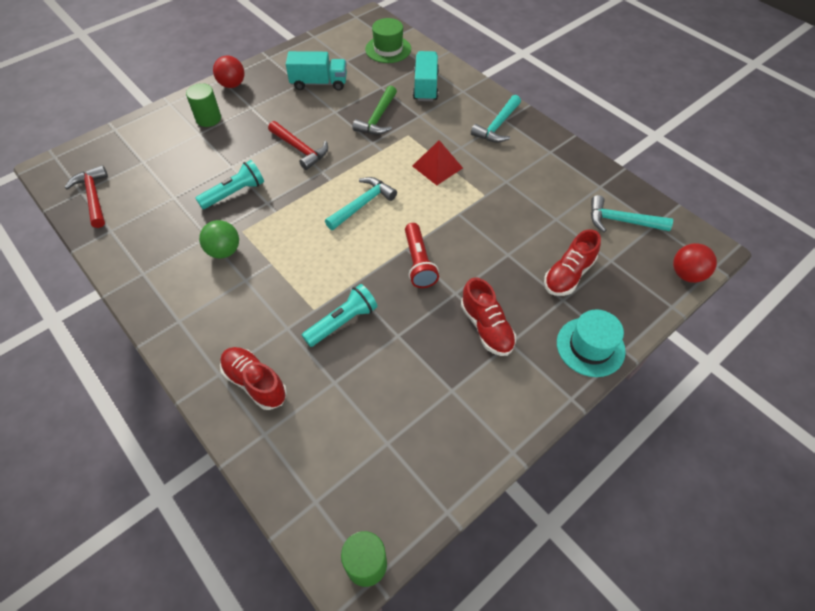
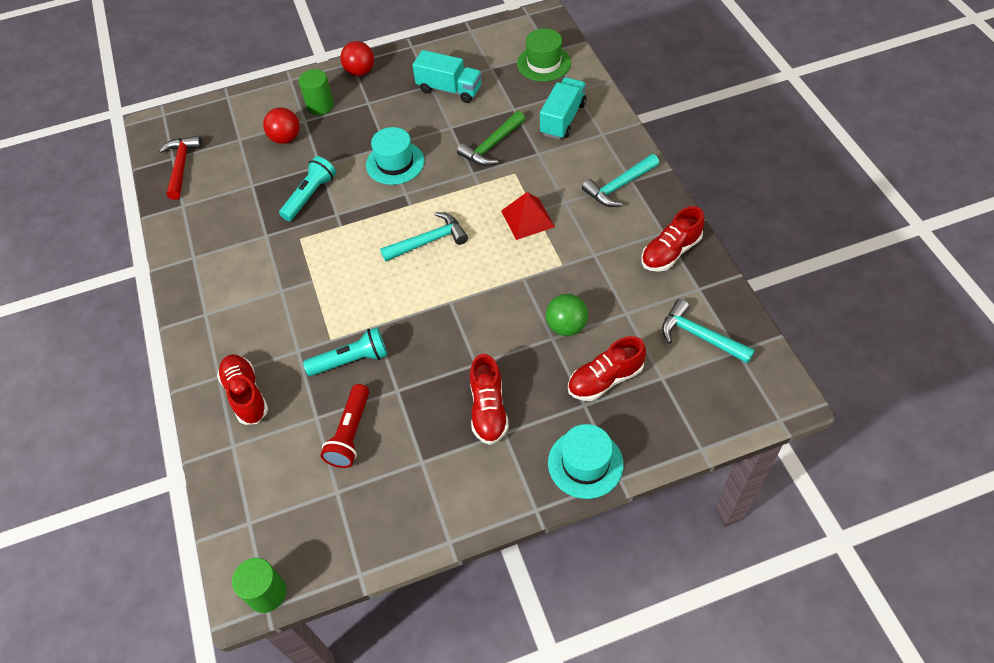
camera: 25 degrees right, 0 degrees up
turquoise flashlight [195,160,264,209] -> turquoise flashlight turned 45 degrees counterclockwise [279,156,336,221]
green ball [199,220,239,259] -> green ball moved to [546,294,588,336]
red hammer [268,121,328,170] -> turquoise hat [366,127,424,185]
red flashlight [405,223,439,288] -> red flashlight moved to [321,384,369,468]
red ball [673,243,717,283] -> red ball moved to [263,107,300,144]
none -> red shoe [641,206,705,272]

